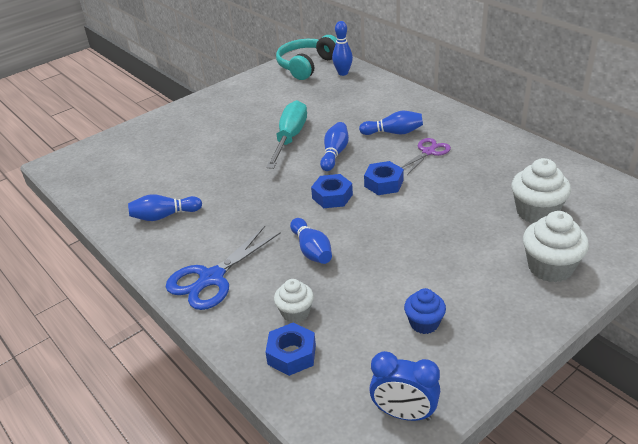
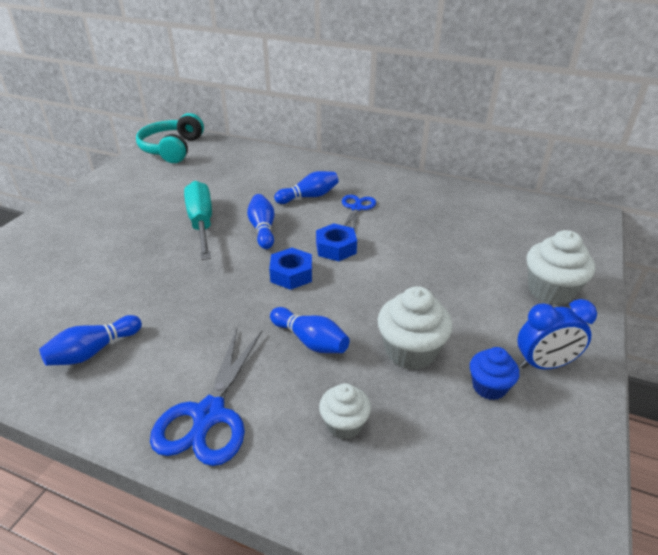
camera: 30 degrees left, 0 degrees up
blue nut [265,323,316,376] -> none
blue bowling pin [332,21,353,76] -> none
blue clock [369,351,440,421] -> blue clock moved to [518,299,597,369]
purple scissors [401,138,451,175] -> blue scissors [342,195,376,230]
white cupcake [511,158,571,223] -> white cupcake moved to [378,286,453,370]

